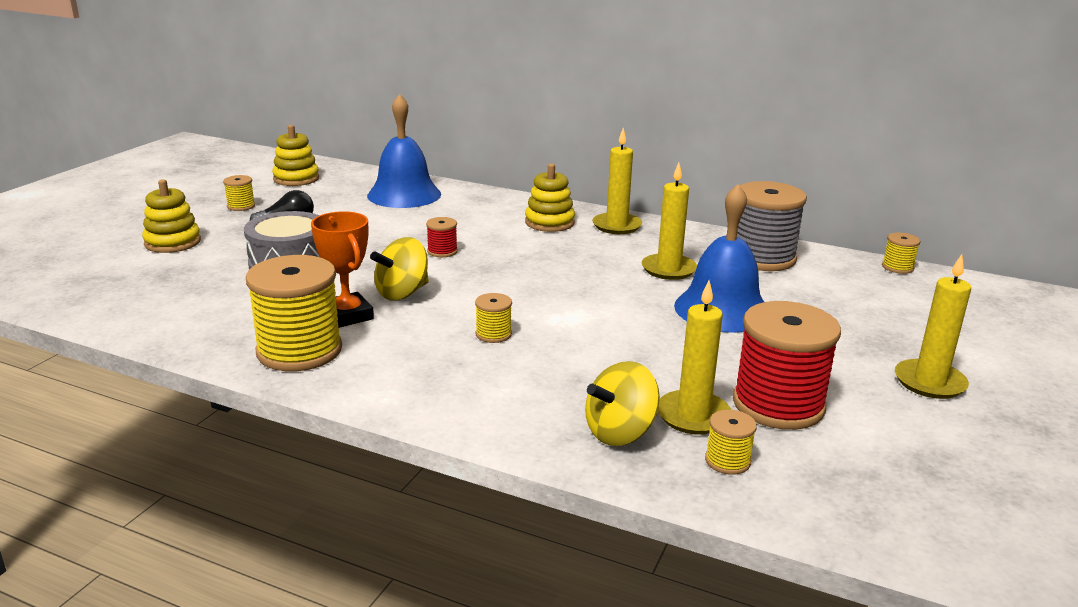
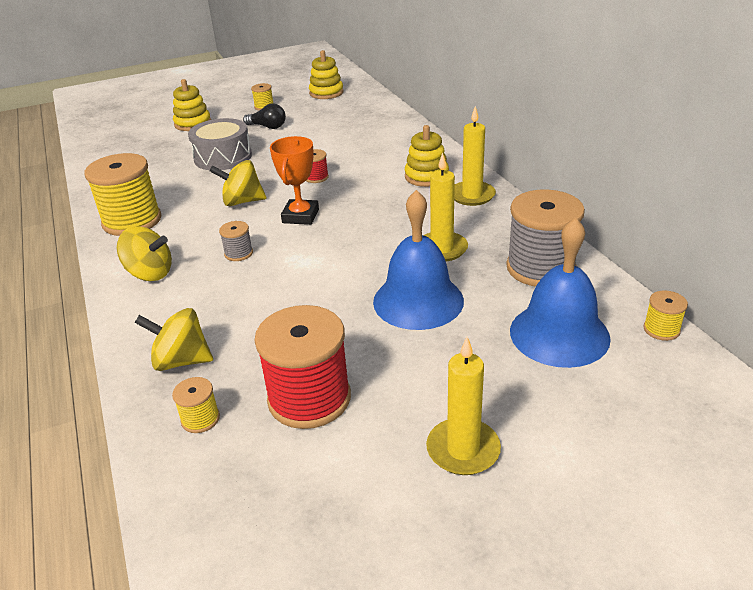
camera: 45 degrees right, 10 degrees up
orange trophy [311,211,374,328] -> orange trophy moved to [270,136,319,225]
blue bell [367,94,441,208] -> blue bell moved to [510,217,611,368]
yellow spool [475,293,512,343] -> grey spool [219,221,253,261]
yellow candle [658,281,731,435] -> none
none -> yellow spinning top [117,226,172,281]

